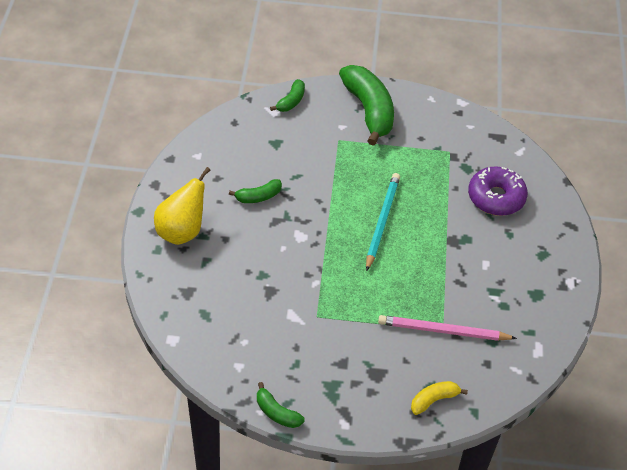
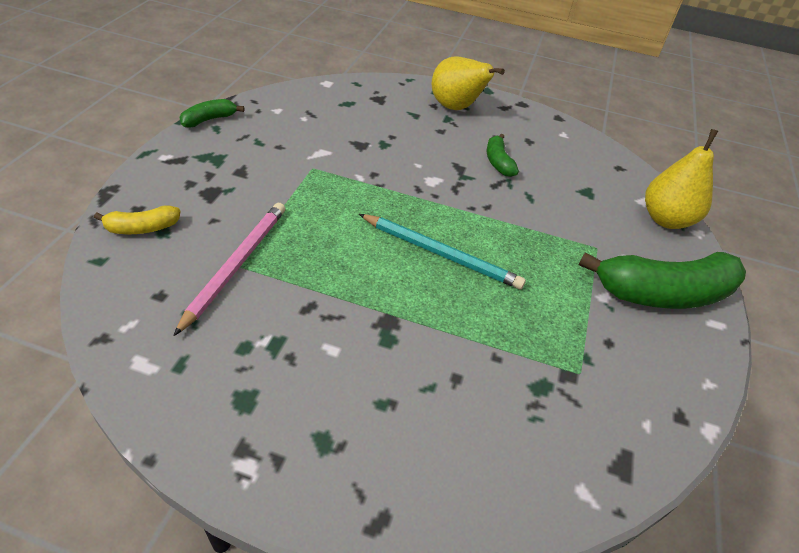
camera: 100 degrees right, 5 degrees down
green banana [270,79,305,112] -> yellow pear [645,129,718,229]
yellow banana [411,381,468,415] -> yellow banana turned 90 degrees clockwise [94,205,180,234]
purple donut [468,166,528,216] -> none

